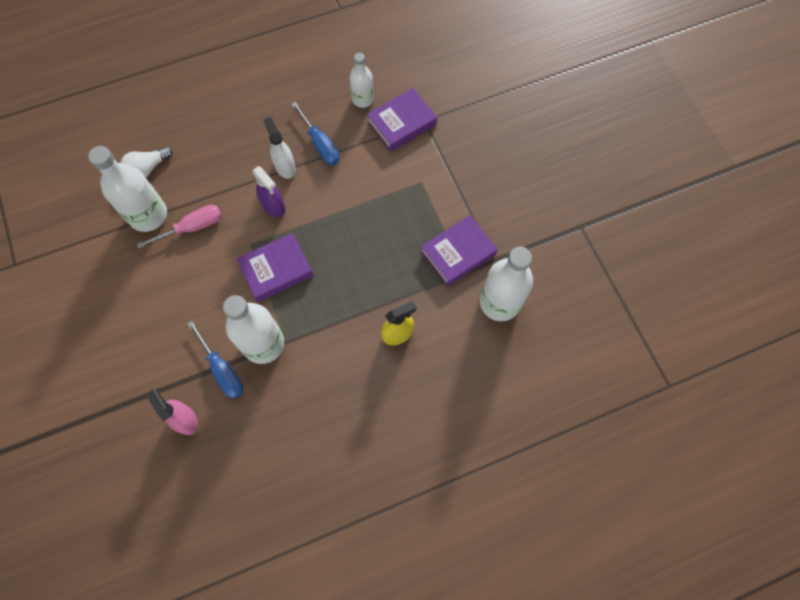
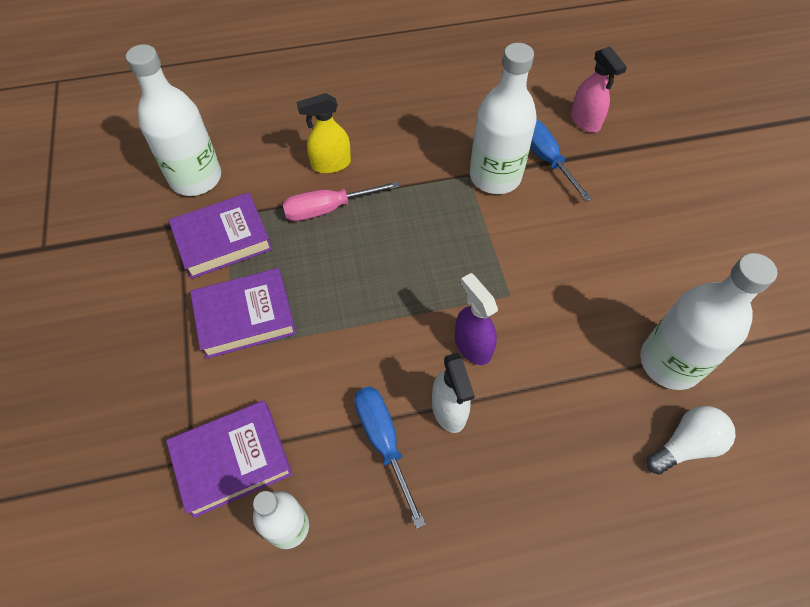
camera: 170 degrees left, 10 degrees down
pink screwdriver [137,205,222,249] -> pink screwdriver moved to [283,181,400,221]
purple book [237,233,313,302] -> purple book moved to [190,268,296,359]

